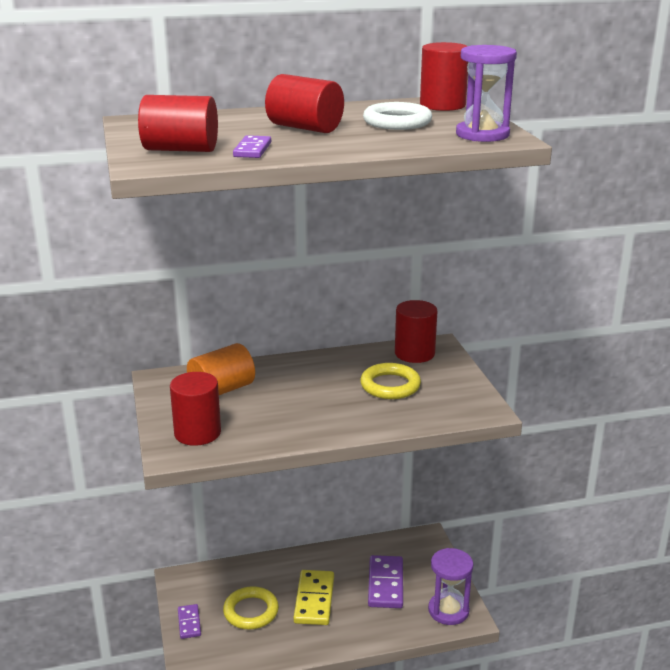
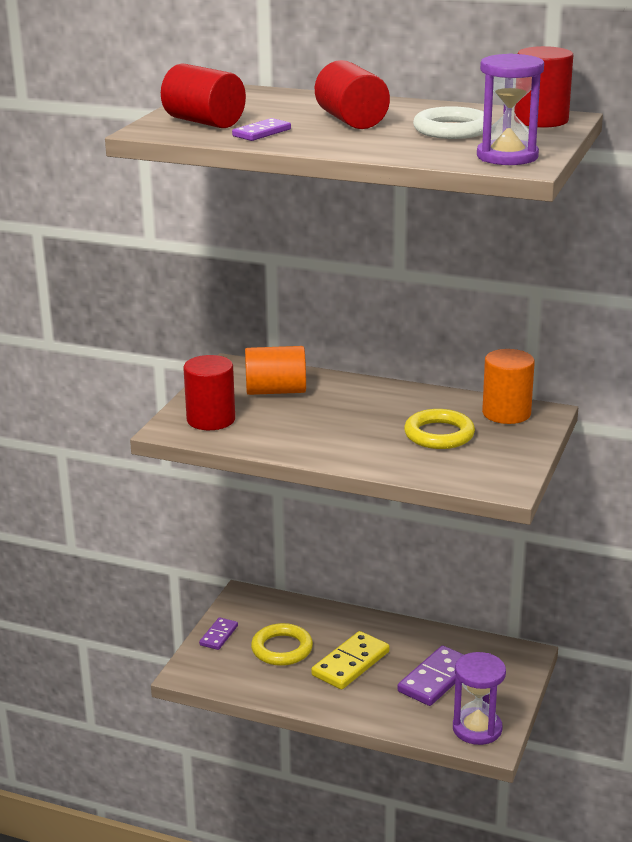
camera: 35 degrees right, 0 degrees up
red cylinder [395,300,437,363] -> orange cylinder [482,349,535,424]

